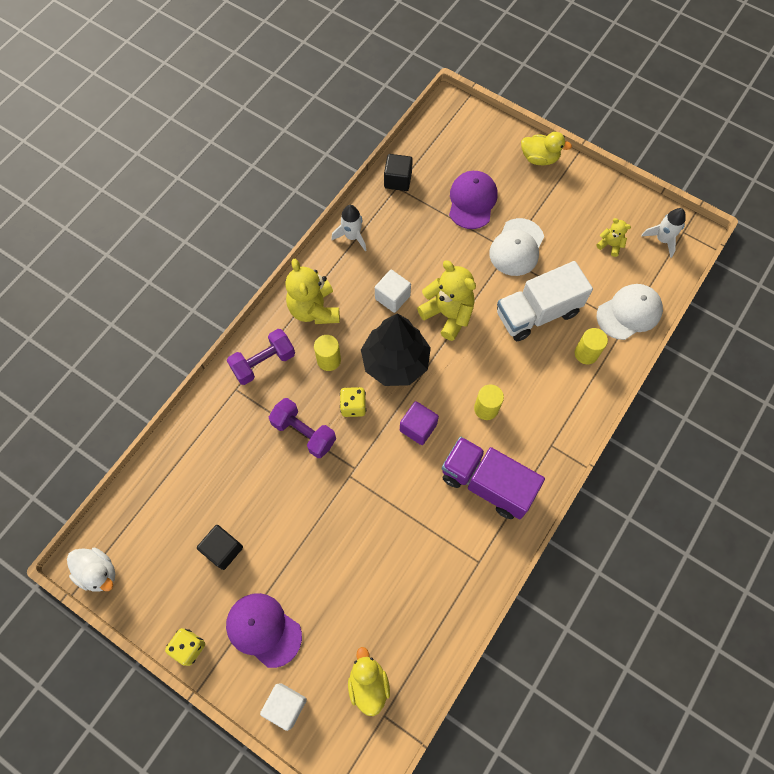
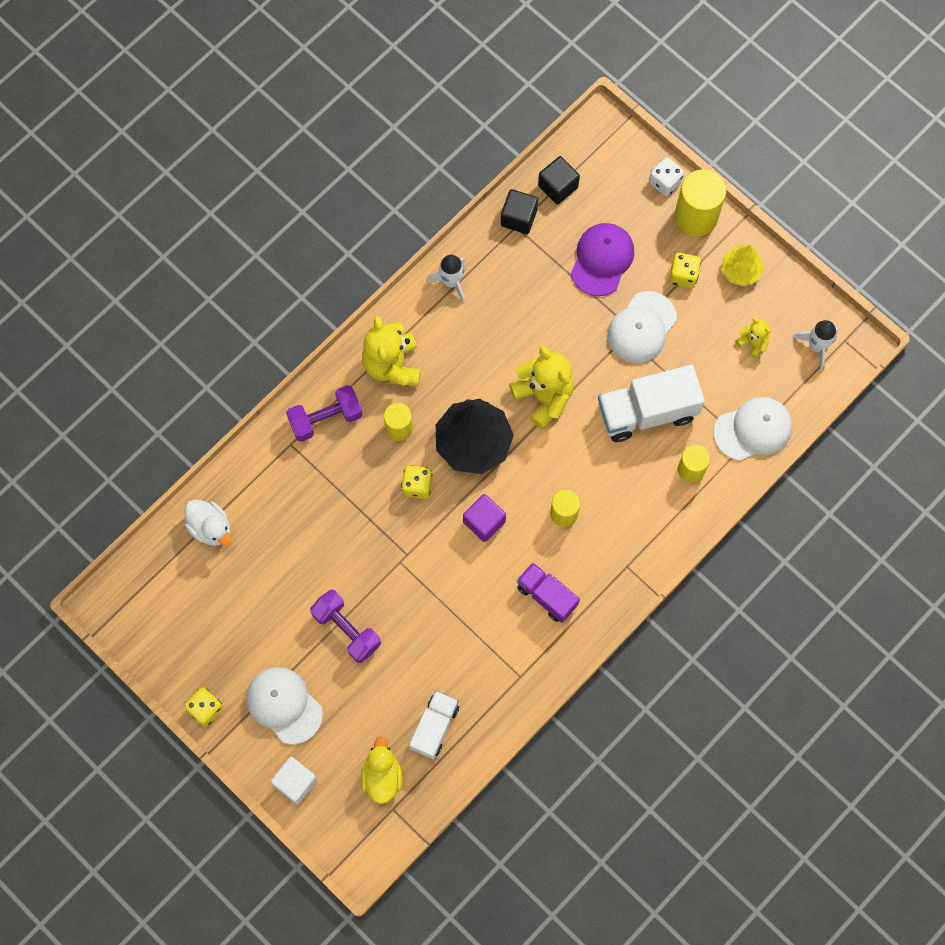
camera: 10 degrees right, 5 degrees up
white duck [67,547,115,592] -> white duck moved to [185,499,231,546]
black cube [197,525,243,570] -> black cube moved to [538,156,580,204]
purple cap [226,593,302,668] -> white cap [246,667,323,744]
purple dumbbell [269,398,336,458] -> purple dumbbell moved to [310,589,381,663]
white cube [375,270,411,313] -> none
purple truck [442,437,545,519] -> purple truck [517,562,580,623], size x0.62
yellow duck [521,132,572,165] -> yellow cylinder [674,169,726,236]
none -> white truck [409,691,459,759]
none -> white dice [649,157,684,196]
none -> yellow dice [669,253,701,288]
none -> yellow tree [722,245,764,286]

